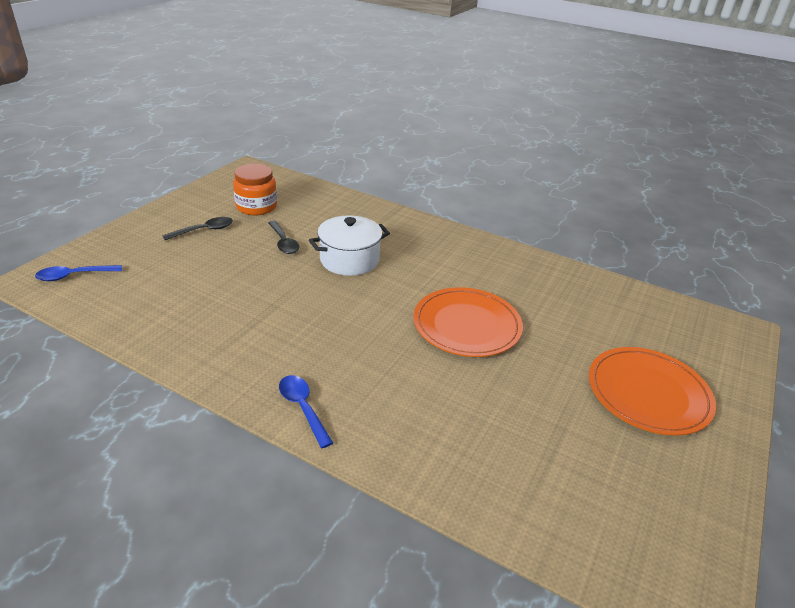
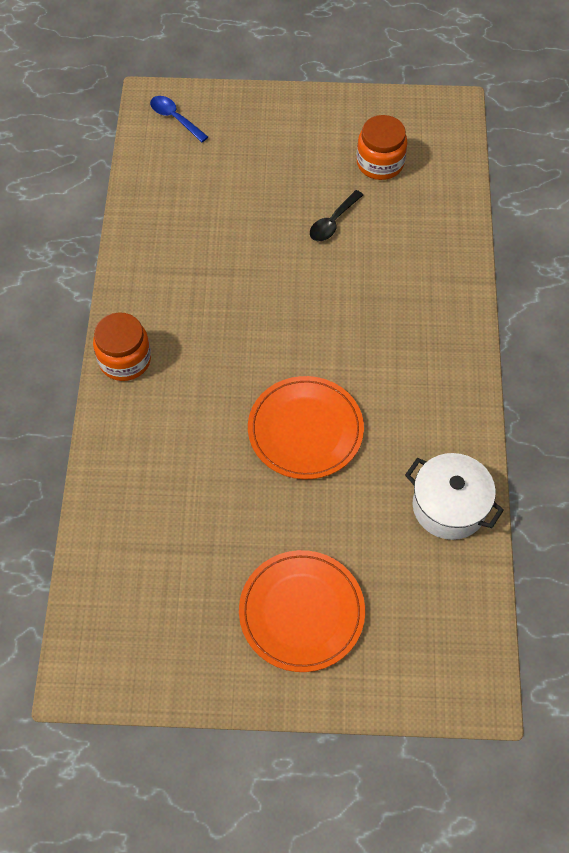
camera: 65 degrees right, 25 degrees up
black spoon [162,217,233,240] -> none
blue spoon [279,375,333,448] -> orange jar [93,312,151,381]
white pot [309,215,390,276] -> white pot moved to [405,453,504,540]

